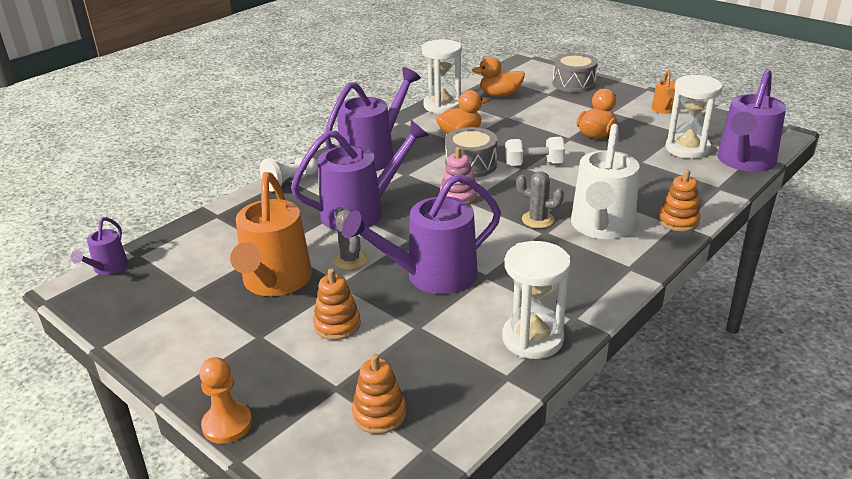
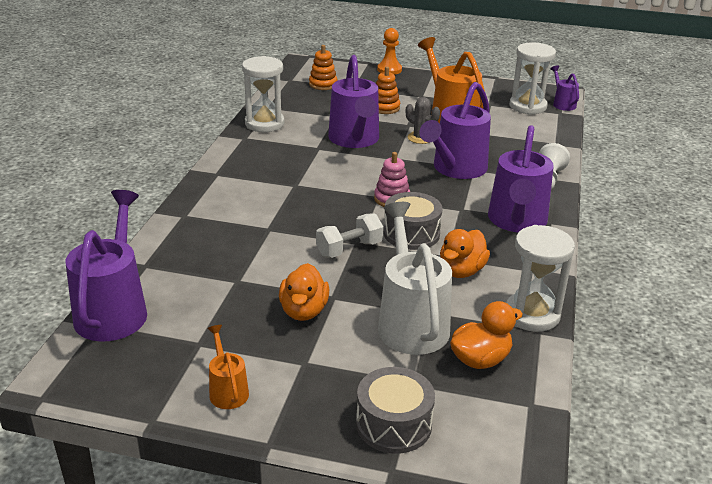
camera: 150 degrees right, 0 degrees up
purple watering can [342,174,501,294] -> purple watering can turned 135 degrees clockwise [328,55,379,148]
grey cactus [516,171,564,228] -> none
white watering can [571,124,640,239] -> white watering can moved to [378,202,452,355]
orange stacking toy [658,169,701,232] -> none
white hourglass [665,75,723,159] -> white hourglass moved to [509,42,556,115]

